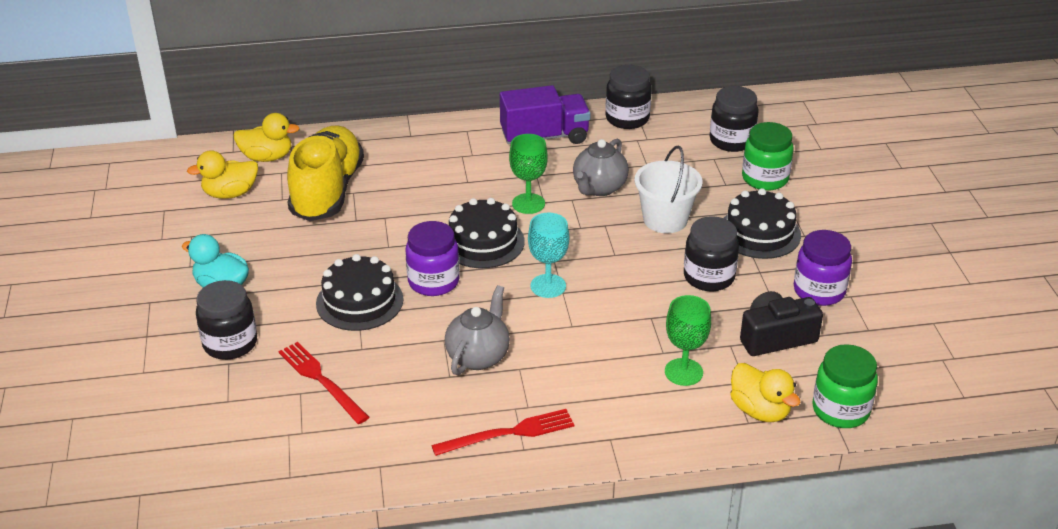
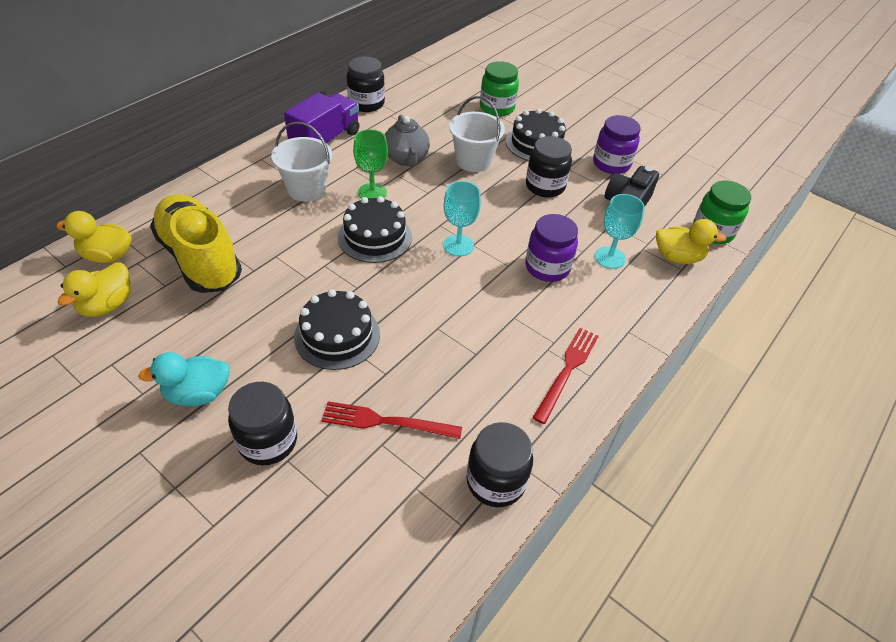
camera: 45 degrees left, 10 degrees up
yellow duck [233,113,300,162] -> yellow duck turned 135 degrees counterclockwise [56,211,132,263]
purple jar [405,221,460,296] -> purple jar moved to [526,214,578,282]
grey teapot [445,285,510,375] -> none
green goblet [665,295,711,386] -> turquoise goblet [595,194,645,269]
black jar [710,86,759,152] -> black jar moved to [467,422,533,507]
none -> white bucket [271,122,332,202]

